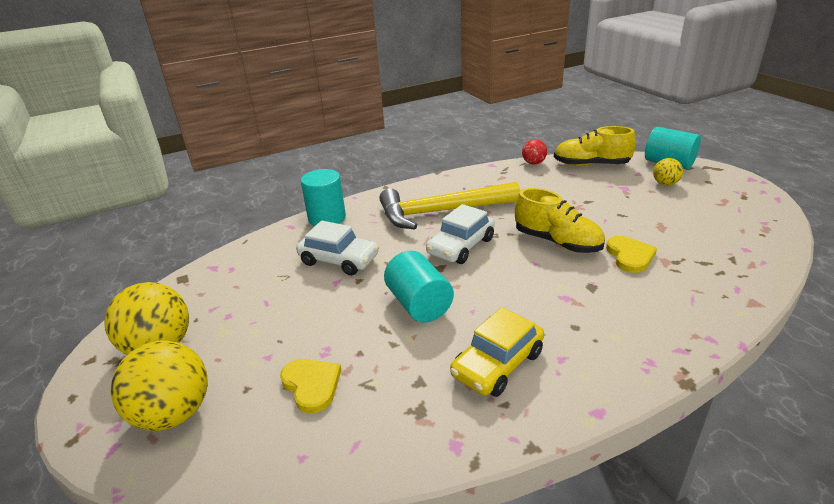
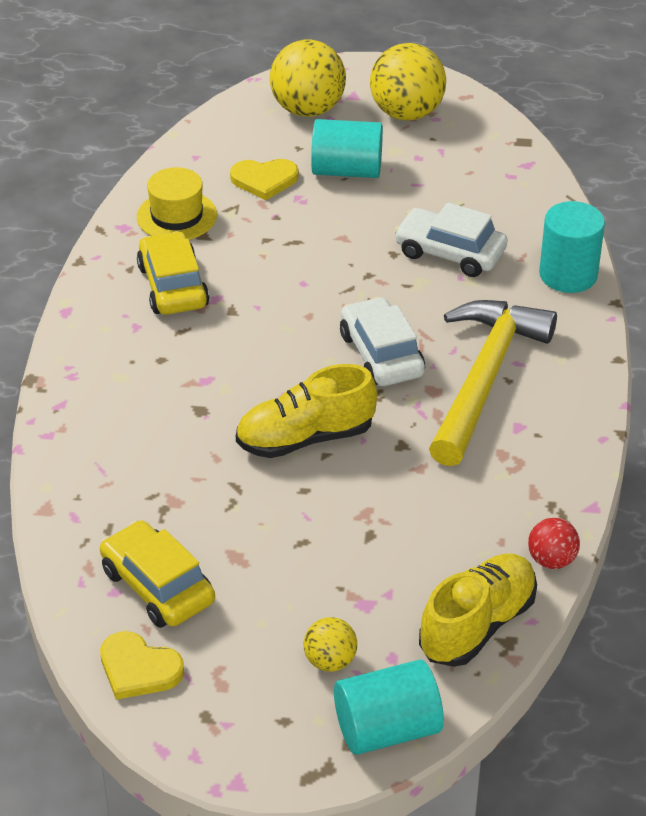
camera: 120 degrees right, 10 degrees up
white car [296,221,379,275] -> white car turned 60 degrees clockwise [394,202,508,277]
turquoise cylinder [384,250,454,322] -> turquoise cylinder moved to [311,119,383,178]
yellow heart [606,236,657,273] -> yellow heart moved to [100,631,184,700]
none -> yellow car [100,520,215,628]
none -> yellow hat [137,167,217,239]

